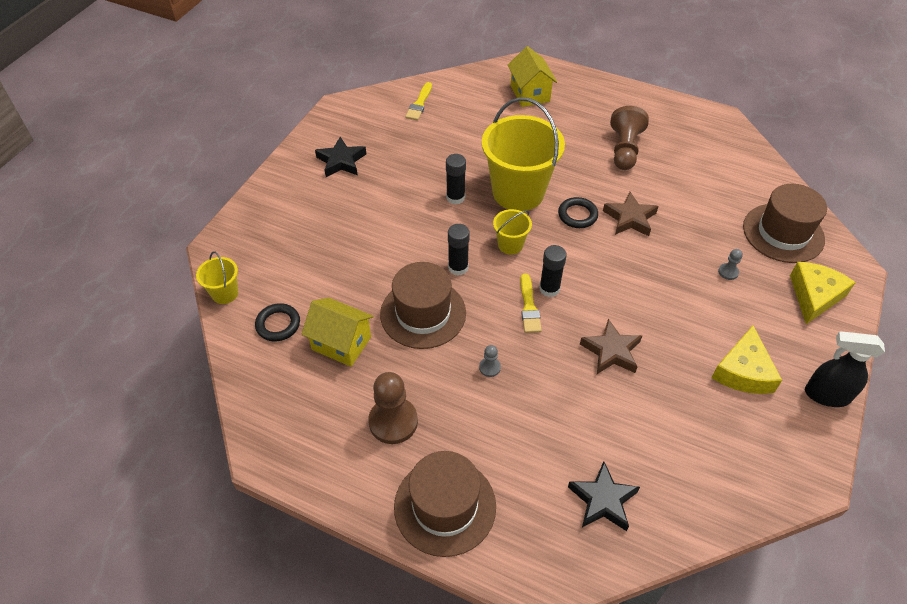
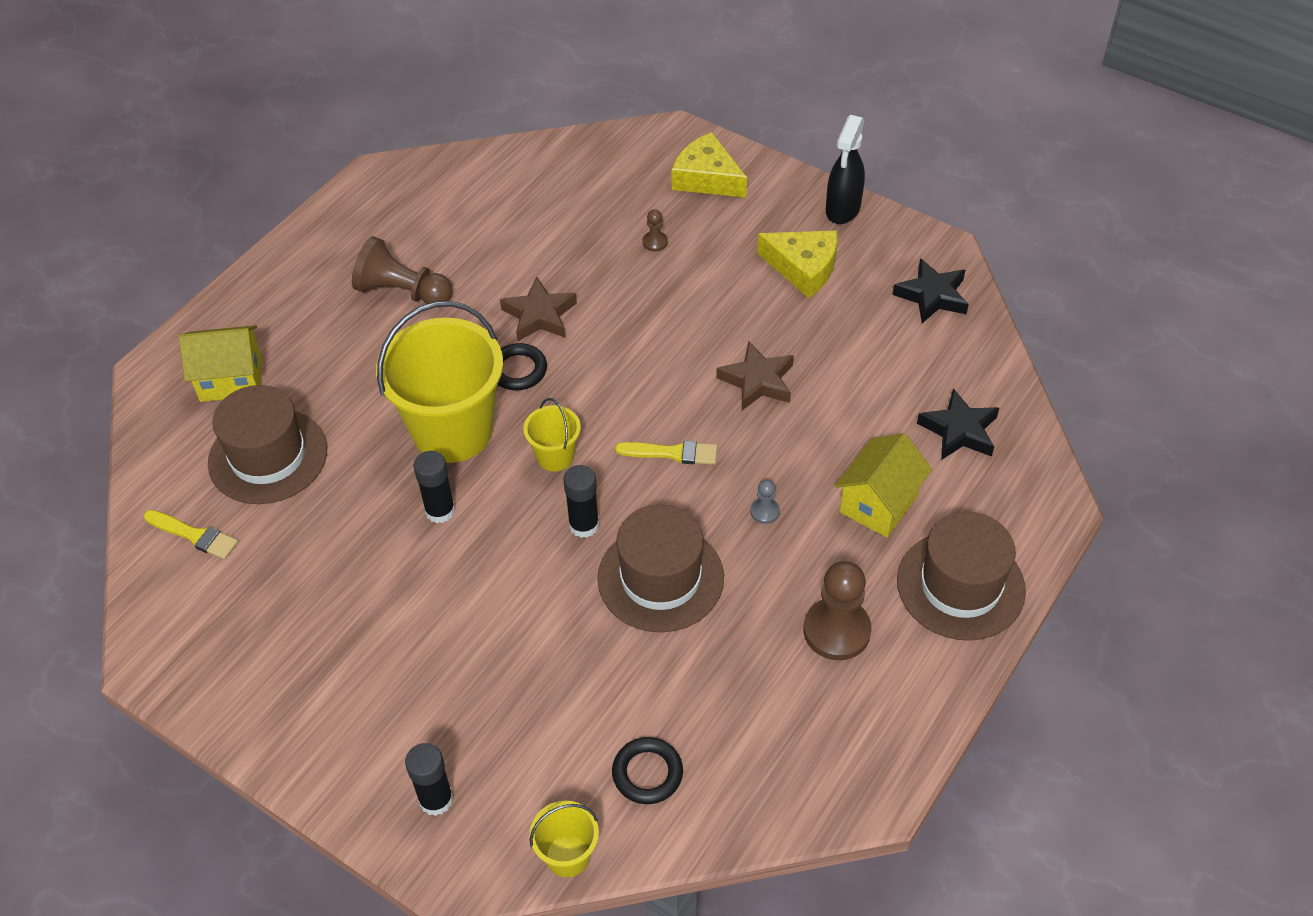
camera: 80 degrees left, 0 degrees up
yellow house [301,298,374,367] -> yellow house moved to [835,433,932,537]
black star [315,137,366,177] -> black star moved to [893,258,969,323]
black glue stick [539,245,567,297] -> black glue stick moved to [405,743,454,816]
grey pawn [718,249,743,280] -> brown pawn [643,209,668,252]
brown hat [743,184,827,263] -> brown hat moved to [208,385,327,504]

